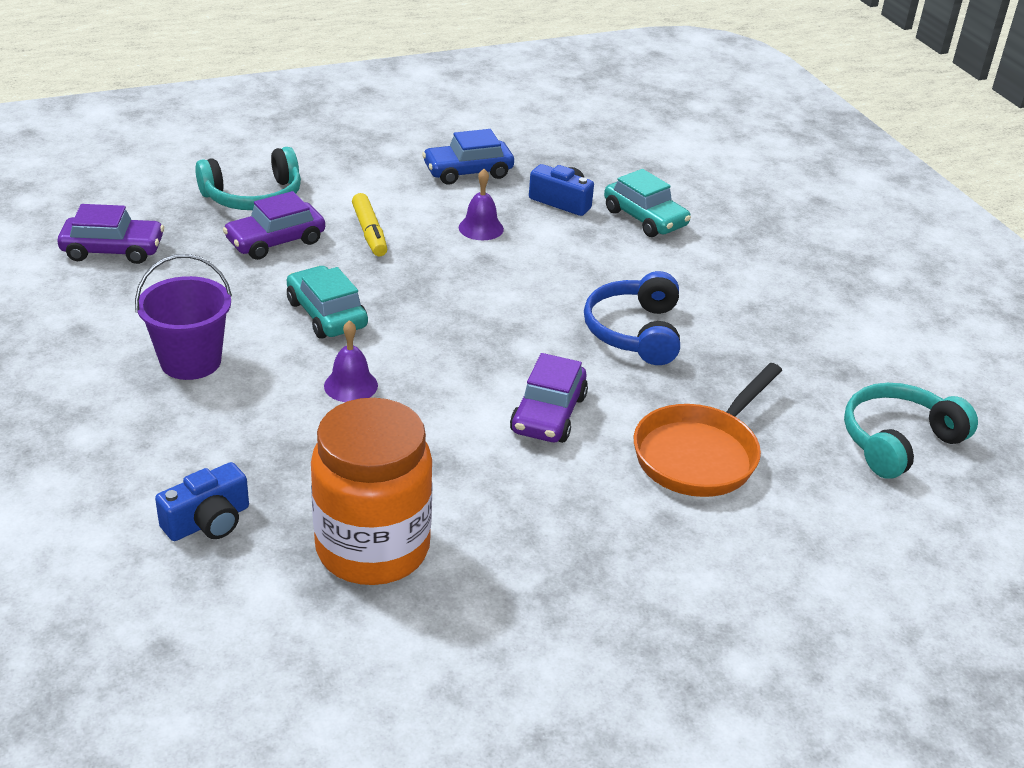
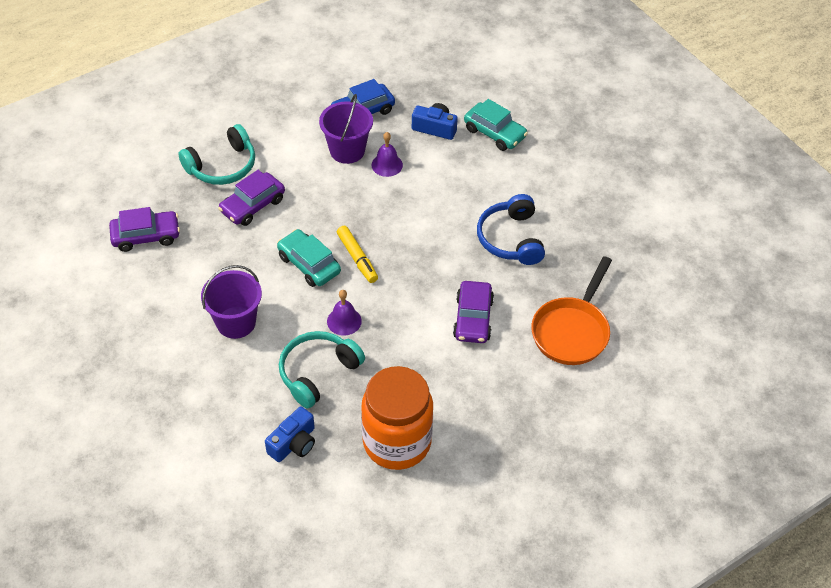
camera: 10 degrees left, 15 degrees up
yellow marker [352,193,387,256] -> yellow marker moved to [337,226,378,283]
turquoise headphones [844,383,978,479] -> turquoise headphones moved to [279,331,365,408]
none -> purple bucket [319,94,373,164]

